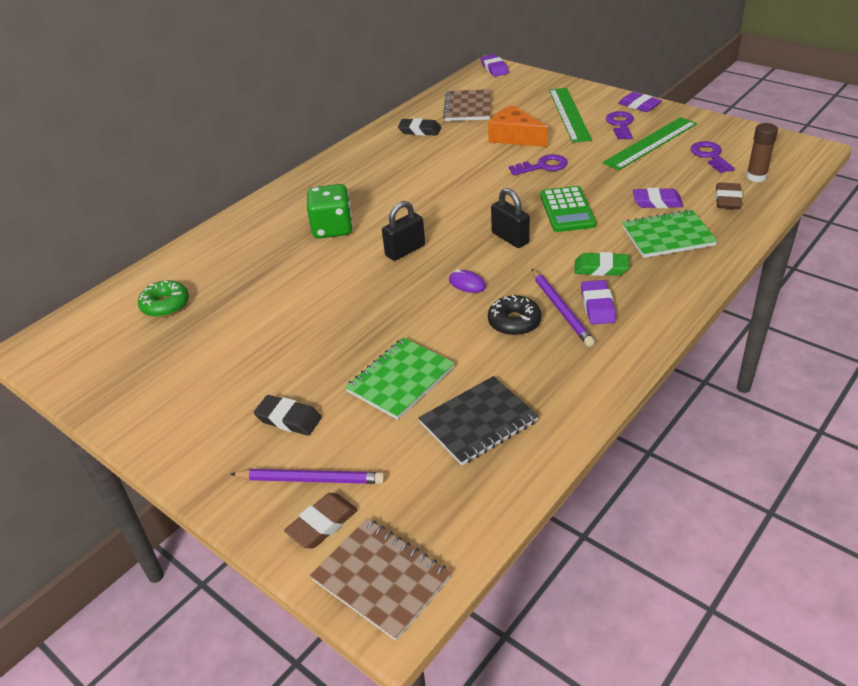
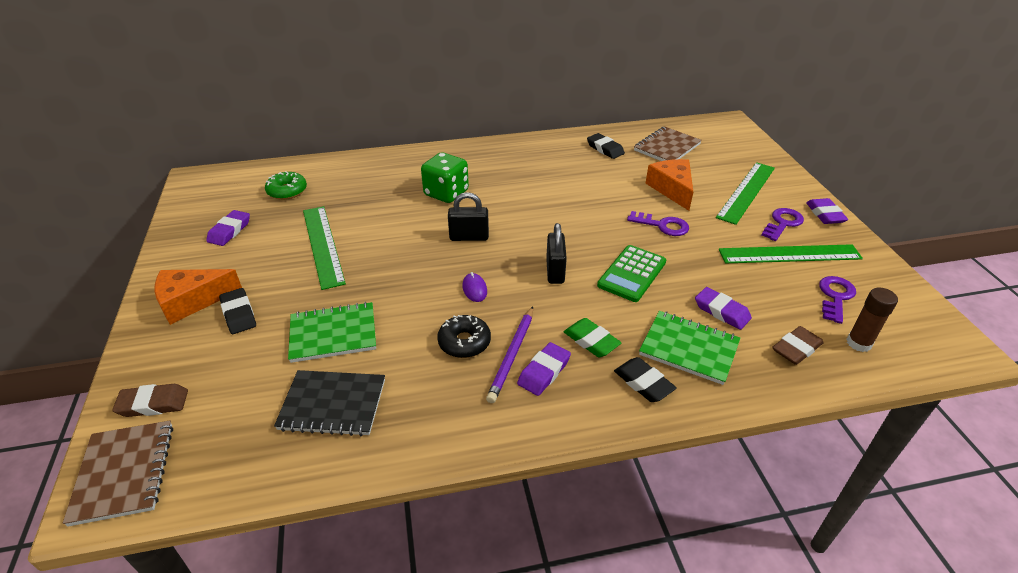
camera: 35 degrees right, 0 degrees up
purple pencil [230,469,385,484] -> none
purple eraser [481,54,509,77] -> purple eraser moved to [206,210,250,246]
none -> orange cheese [155,269,242,325]
none -> green ruler [303,206,346,290]
none -> black eraser [614,357,677,402]

